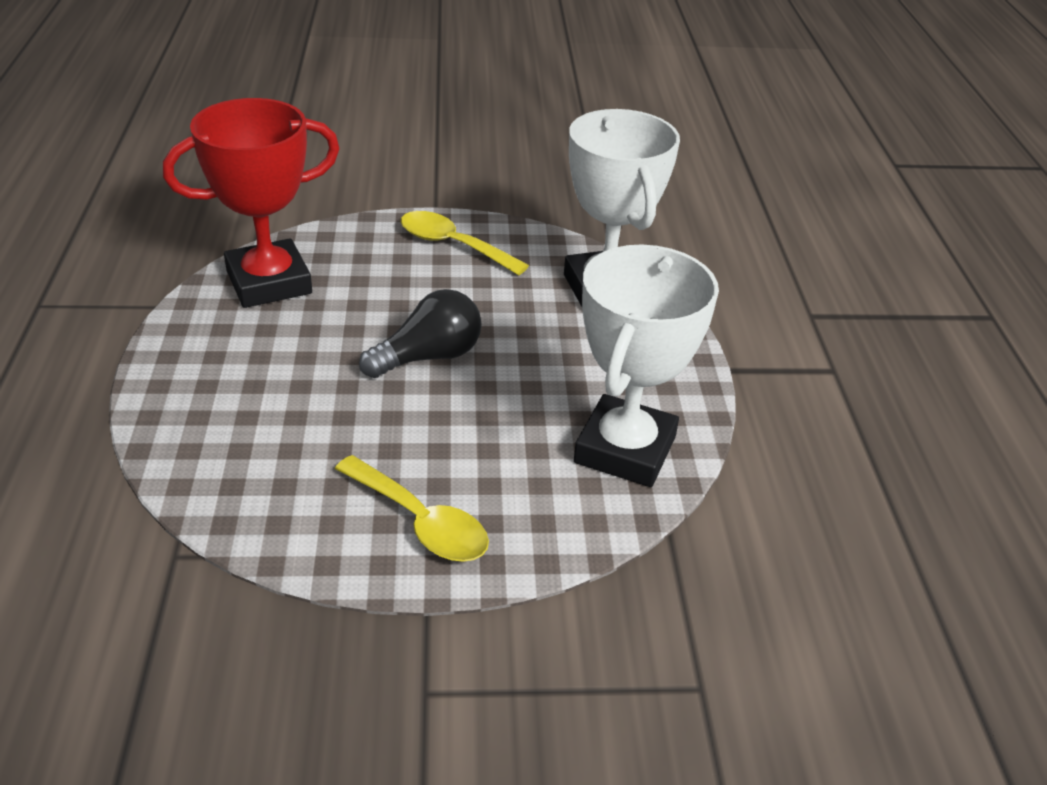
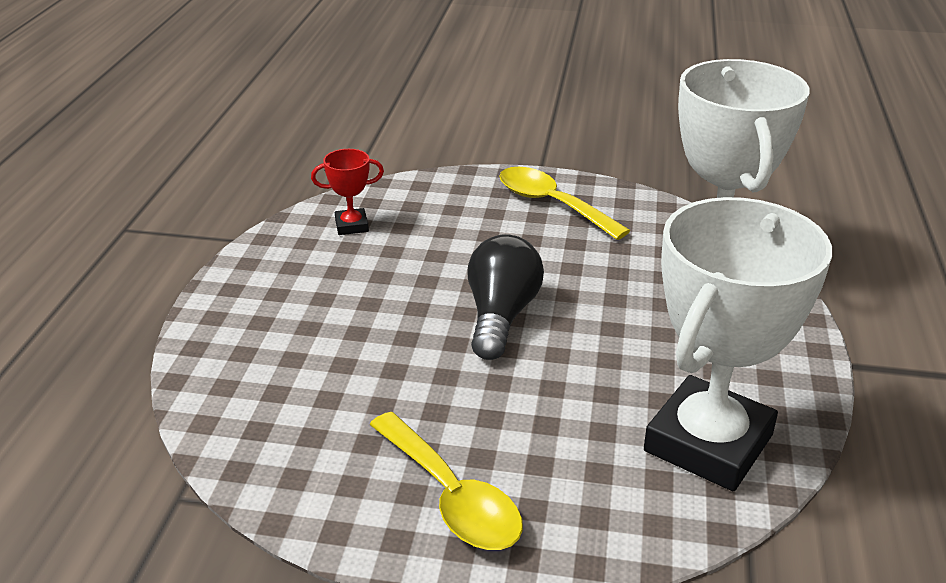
camera: 15 degrees right, 5 degrees down
red trophy [163,98,340,308] -> red trophy [311,149,384,235], size x0.41
black light bulb [359,289,482,378] -> black light bulb turned 60 degrees counterclockwise [467,234,544,360]

